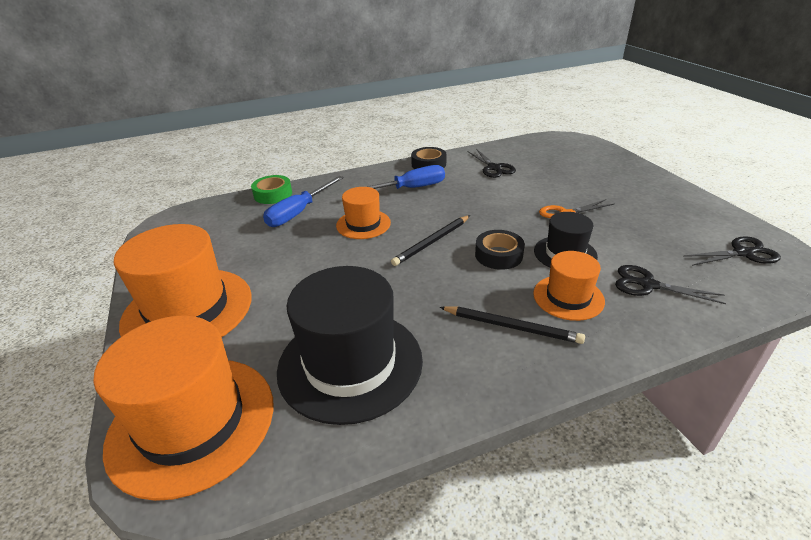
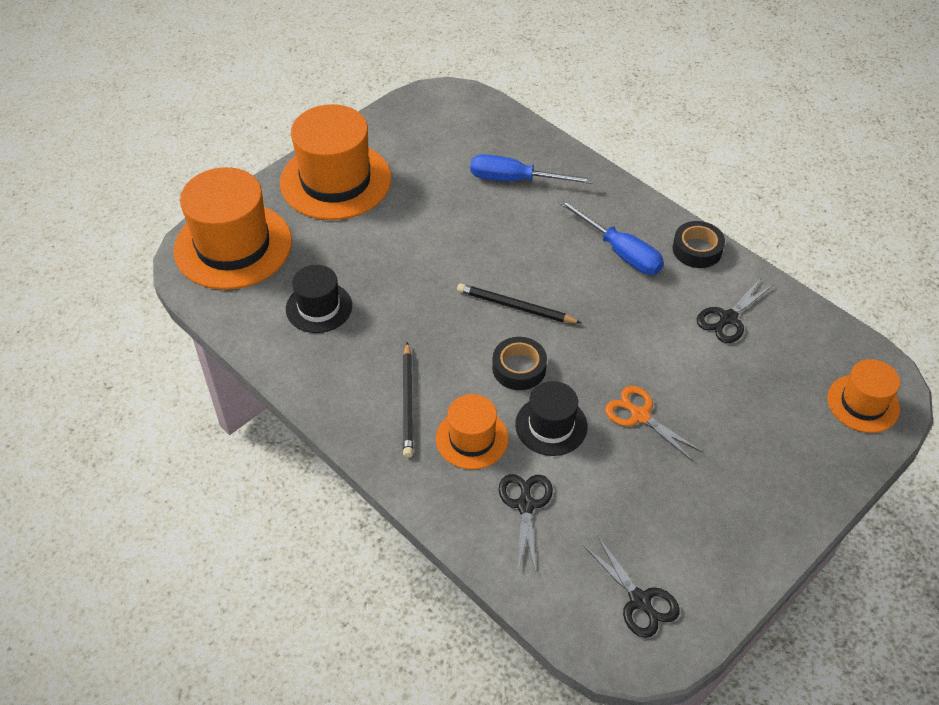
camera: 65 degrees right, 15 degrees up
green tape [251,175,292,204] -> none
black hat [277,266,423,425] -> black hat [286,265,352,333], size x0.54
orange hat [336,187,391,239] -> orange hat moved to [827,359,900,433]

